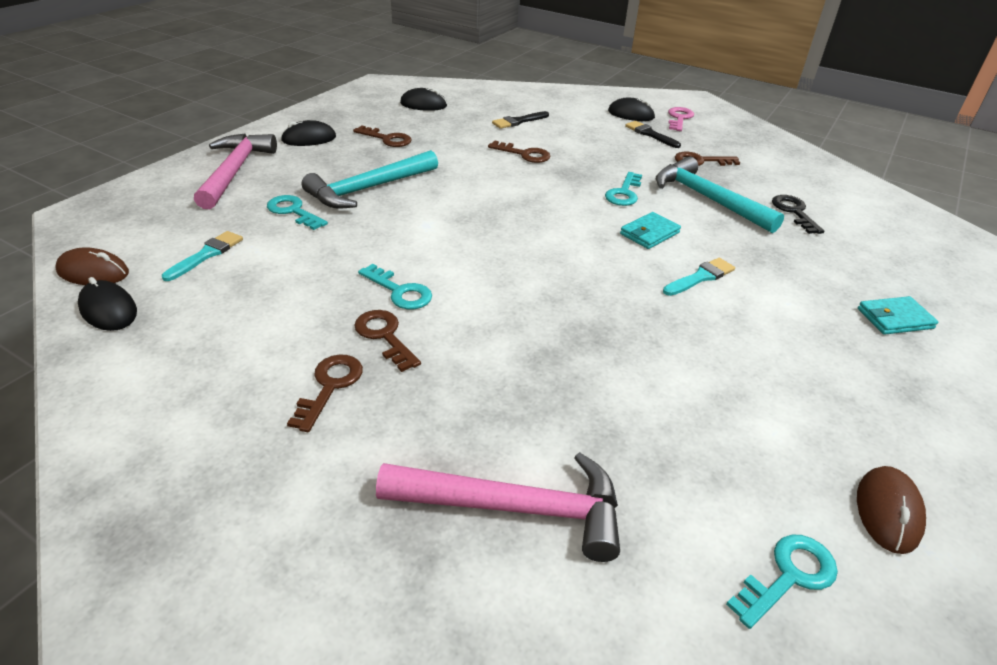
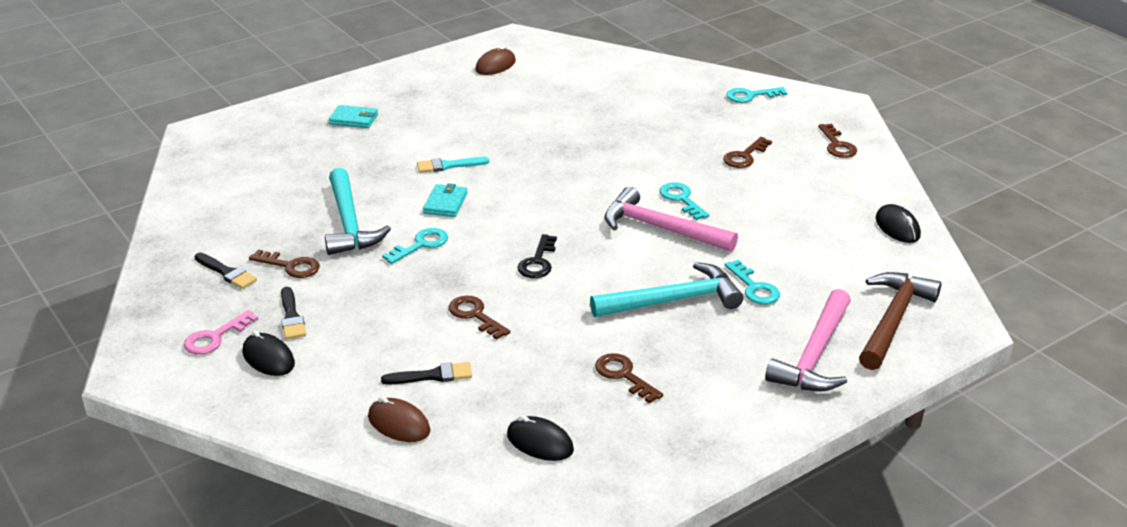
camera: 155 degrees left, 5 degrees down
brown mouse [55,247,129,285] -> brown mouse moved to [368,396,430,442]
turquoise brush [162,231,243,281] -> none
black mouse [281,120,336,146] -> none
brown key [354,310,421,372] -> brown key moved to [818,124,857,158]
pink hammer [376,452,620,562] -> pink hammer moved to [604,187,738,252]
turquoise wallet [620,212,681,249] -> turquoise wallet turned 60 degrees counterclockwise [423,183,467,217]
turquoise key [726,535,838,629] -> turquoise key moved to [726,87,787,103]
black key [772,195,824,234] -> black key moved to [517,234,557,278]
none -> black brush [195,253,257,289]
none -> brown hammer [859,272,941,370]

